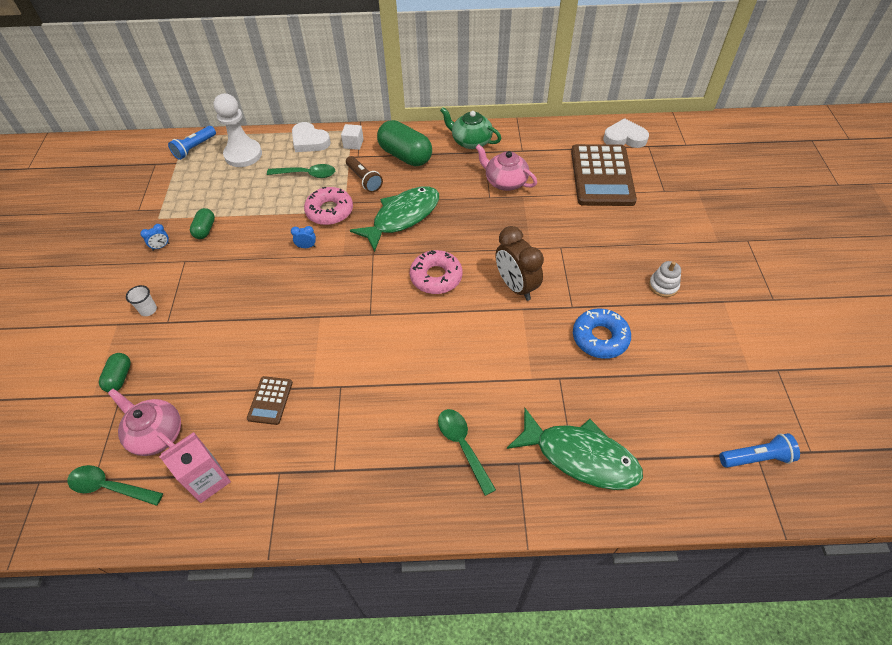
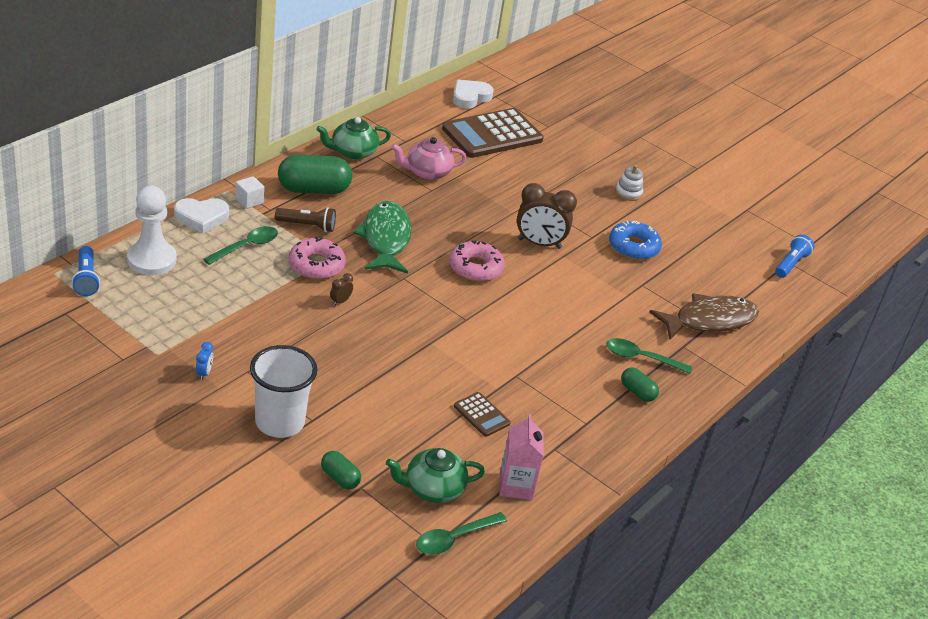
camera: 55 degrees left, 15 degrees down
pink teapot [108,389,181,456] -> green teapot [386,448,485,503]
white cup [126,285,157,316] -> white cup [250,345,318,438], size x2.42
green capsule [190,208,215,239] -> green capsule moved to [621,368,659,402]
blue clock [291,226,316,248] -> brown clock [330,273,353,306]
green fish [507,408,643,490] -> brown fish [649,294,759,340]
brown calculator [571,144,637,206] -> brown calculator turned 105 degrees clockwise [442,108,544,158]

